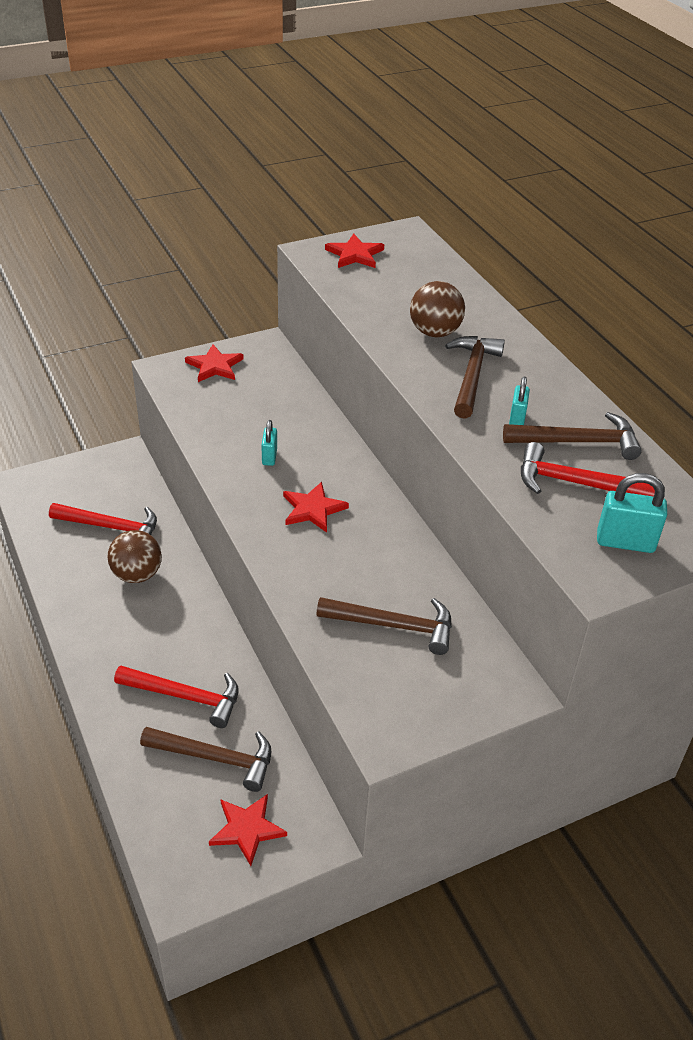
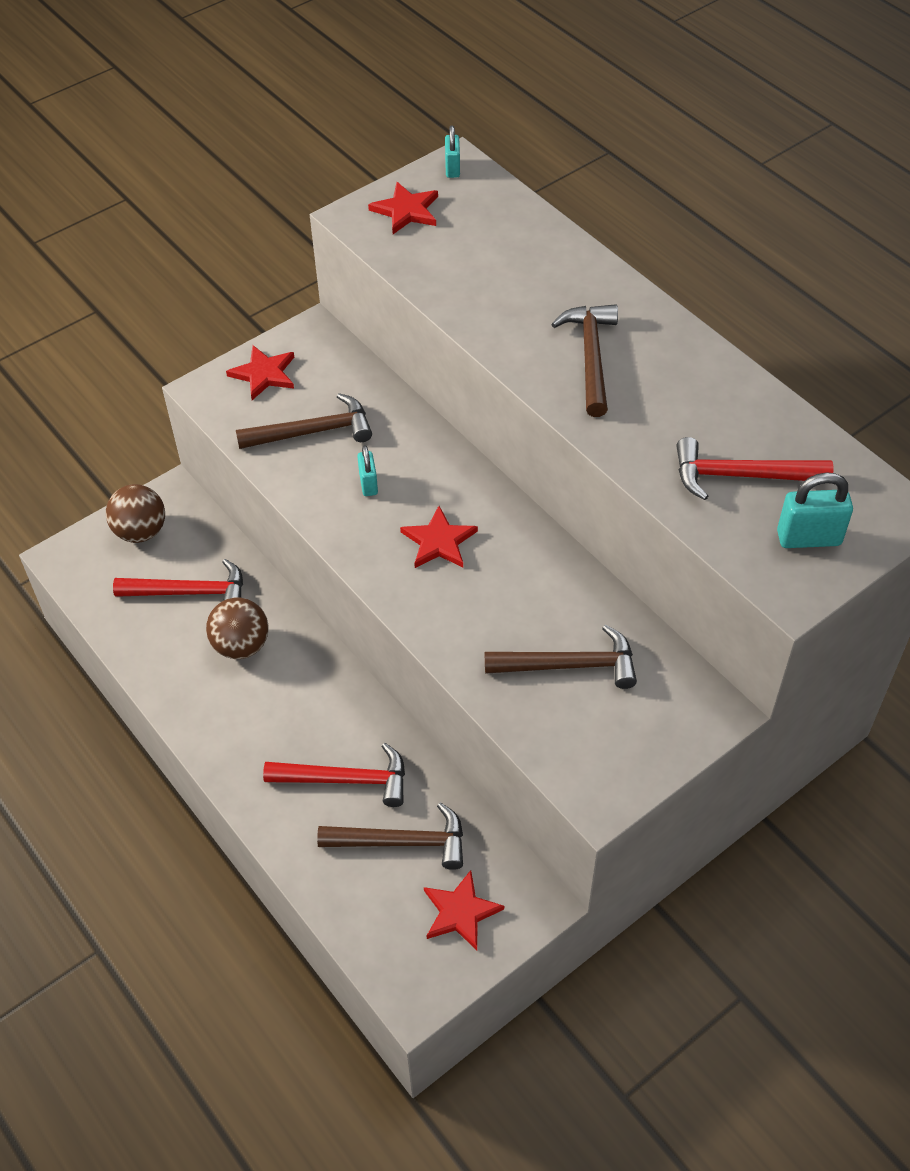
camera: 10 degrees left, 10 degrees up
brown ball [410,281,465,337] -> brown ball moved to [106,484,165,543]
brown hammer [503,412,642,460] -> brown hammer moved to [236,393,372,449]
turquoise padlock [509,377,530,425] -> turquoise padlock moved to [445,125,460,178]

